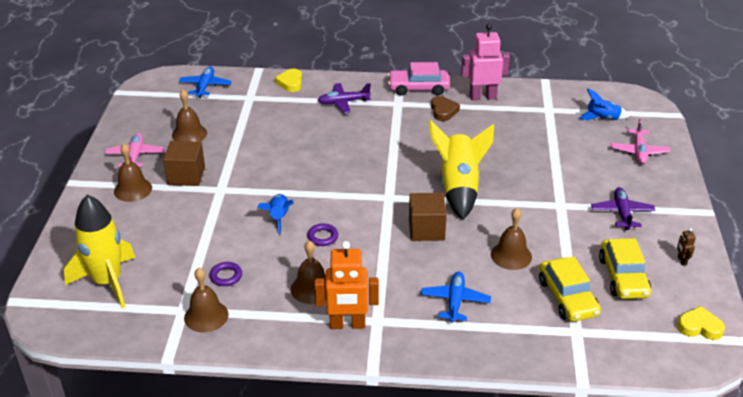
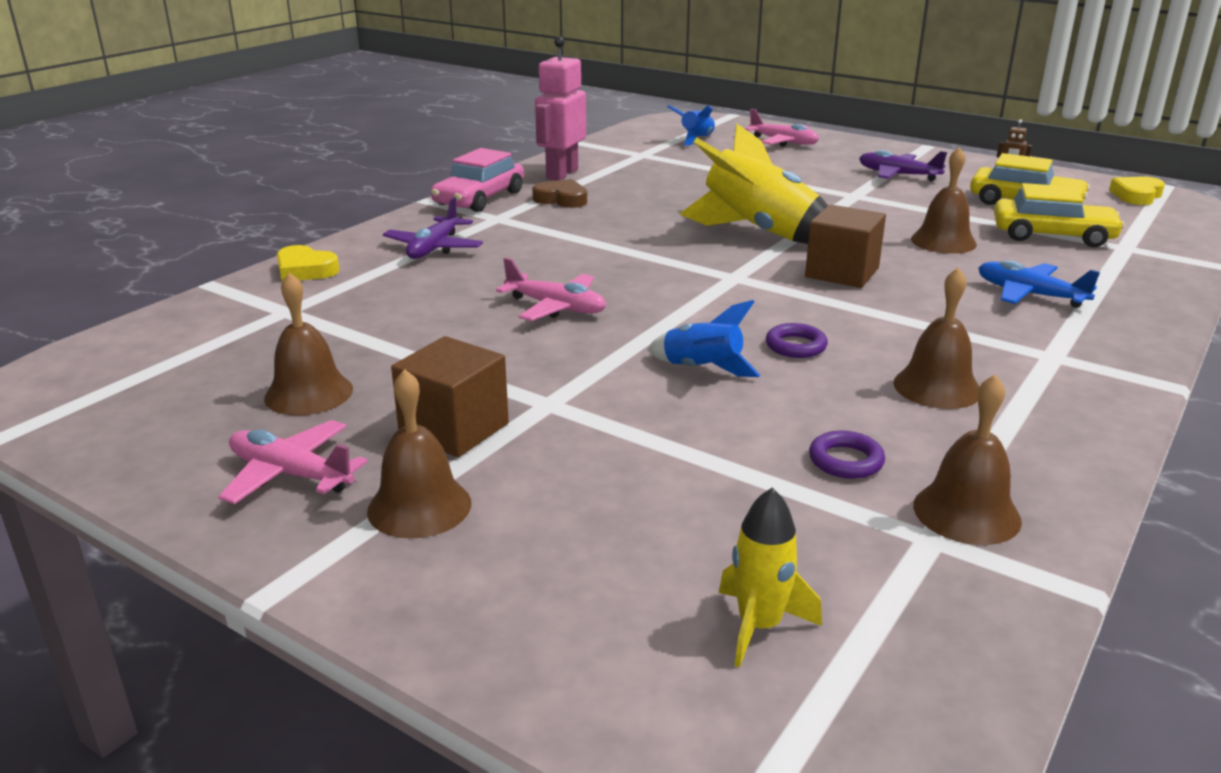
camera: 60 degrees left, 10 degrees down
yellow rocket [64,195,135,308] -> yellow rocket [719,487,822,668], size x0.52
blue plane [179,66,232,98] -> none
orange robot [314,241,379,329] -> none
none -> pink plane [496,258,606,321]

